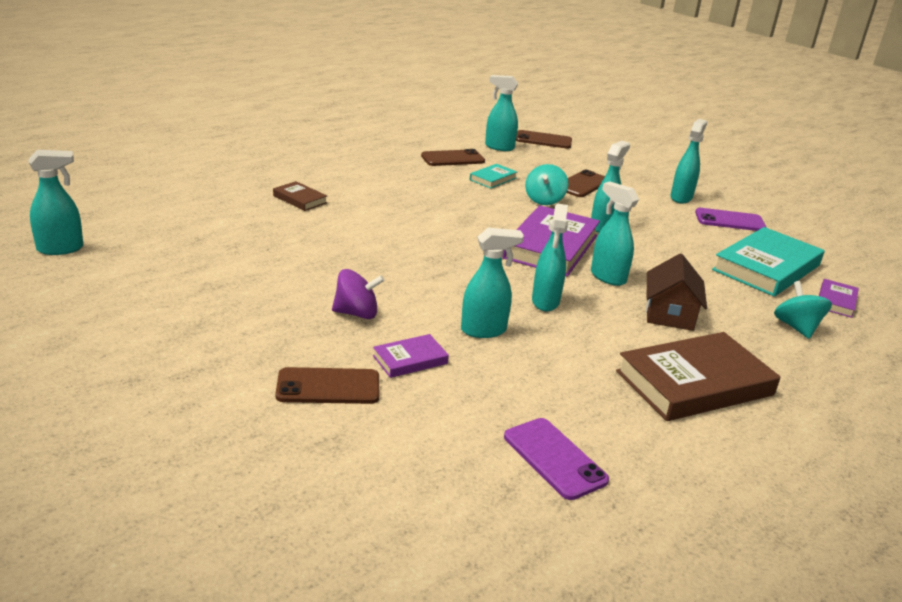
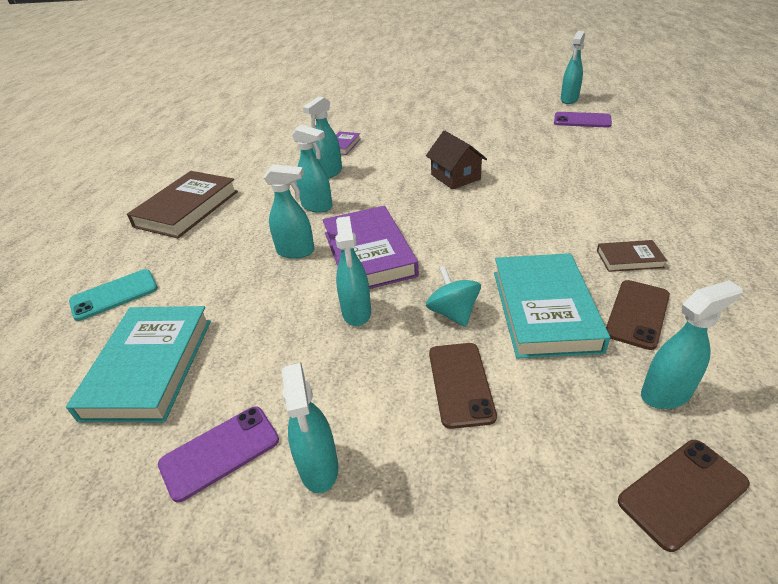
camera: 145 degrees right, 10 degrees up
brown book [273,181,327,211] -> brown book moved to [597,240,667,272]
brown phone [276,367,379,404] -> none
purple spinning top [332,269,385,319] -> none
turquoise book [470,164,517,189] -> turquoise book [494,253,610,359], size x2.09
purple phone [504,418,609,500] -> purple phone moved to [554,112,612,128]
turquoise spray bottle [532,204,568,311] -> turquoise spray bottle turned 150 degrees clockwise [292,125,333,213]
brown house [646,253,707,331] -> brown house moved to [426,130,487,190]
turquoise spinning top [774,281,832,339] -> turquoise phone [69,269,158,321]
purple book [819,279,859,318] -> none

